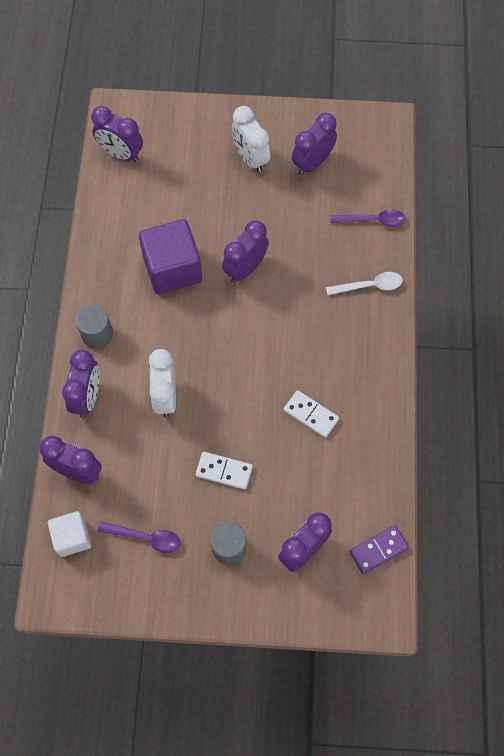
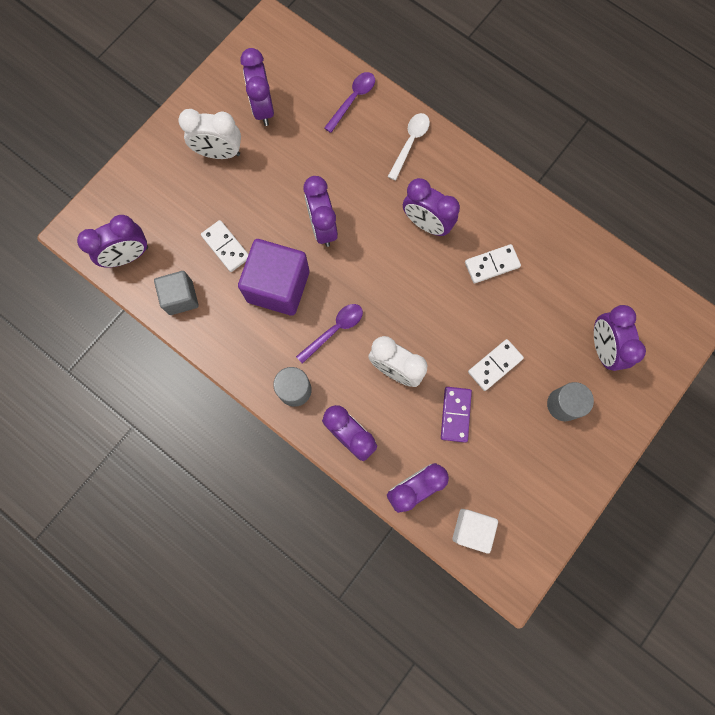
camera: 55 degrees left, 10 degrees up
purple spoon [98,521,181,553] -> purple spoon moved to [296,304,363,364]
purple domino [350,525,409,574] -> purple domino moved to [441,387,472,443]
none -> grey cube [154,271,199,315]
none -> white domino [201,220,249,272]
none -> purple clock [403,178,460,236]

